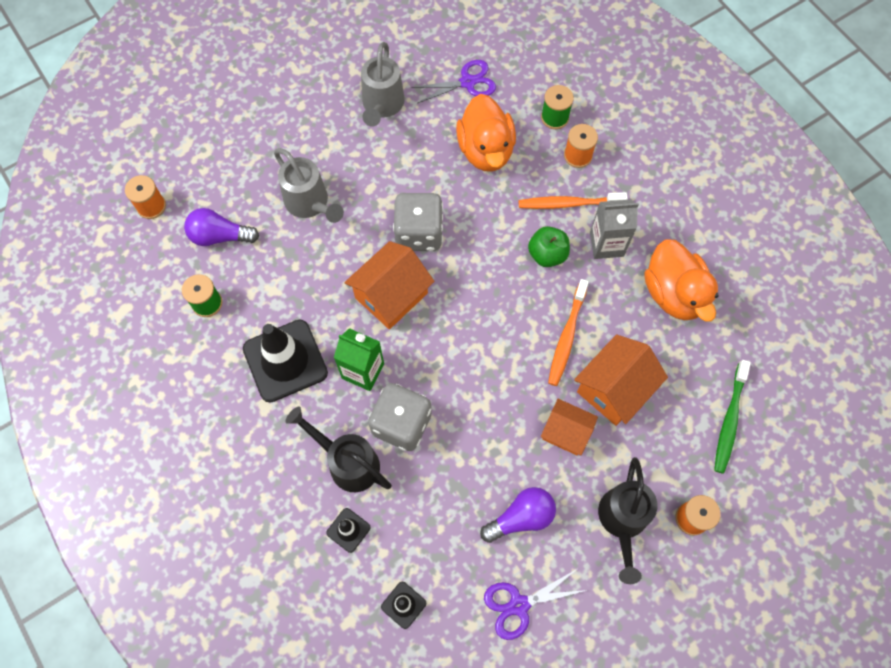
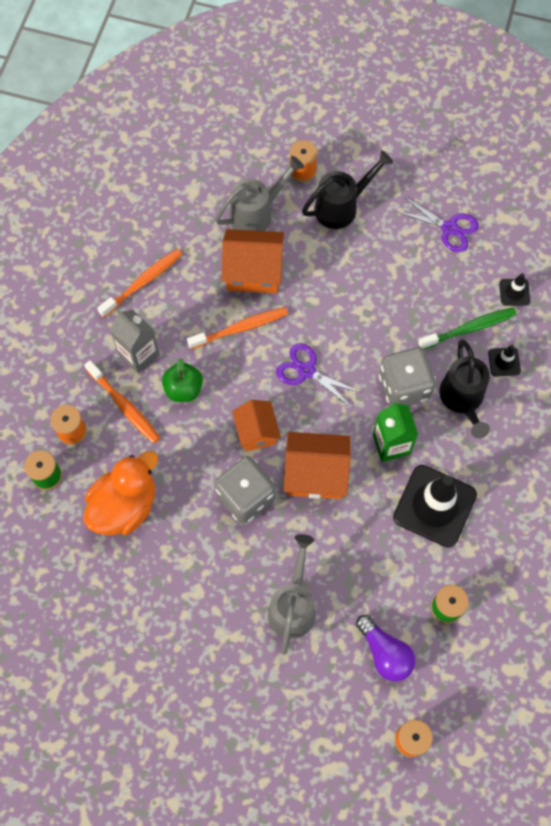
camera: 130 degrees left, 0 degrees up
grey watering can [361,42,405,127] -> grey watering can moved to [215,156,304,231]
purple scissors [412,60,496,103] -> purple scissors moved to [276,343,363,407]
purple light bulb [480,487,556,543] -> none
orange house [541,399,598,455] -> orange house moved to [232,400,281,451]
orange duck [645,239,718,322] -> orange toothbrush [97,249,183,317]
green toothbrush [714,360,751,474] -> green toothbrush moved to [418,307,517,349]

